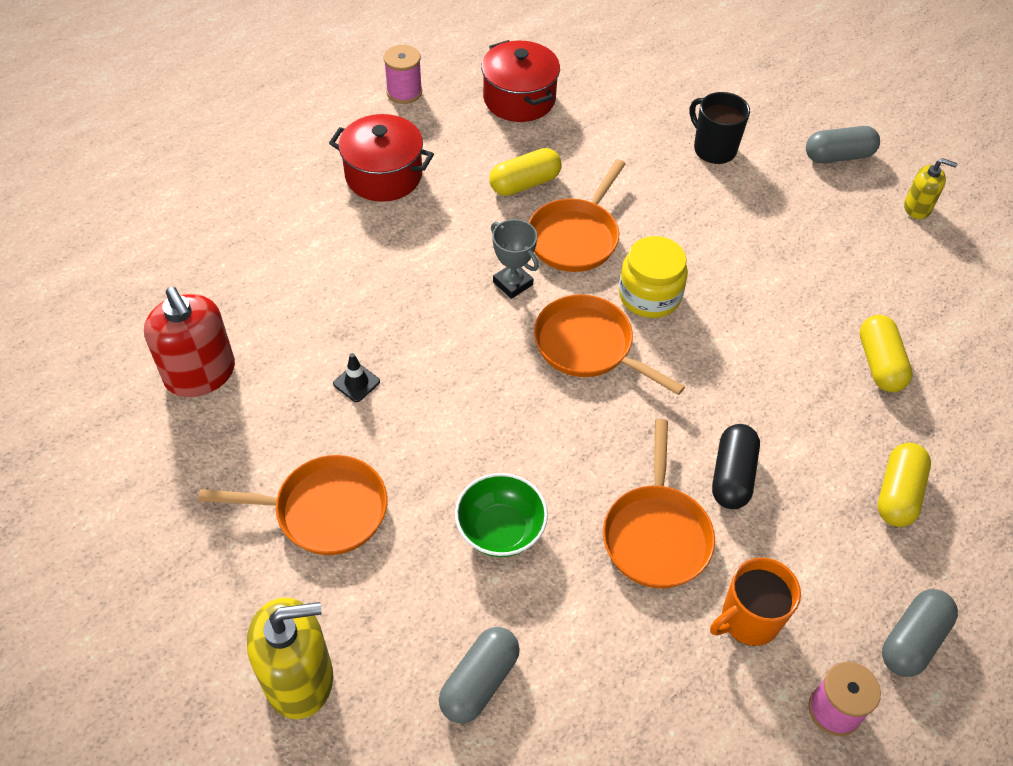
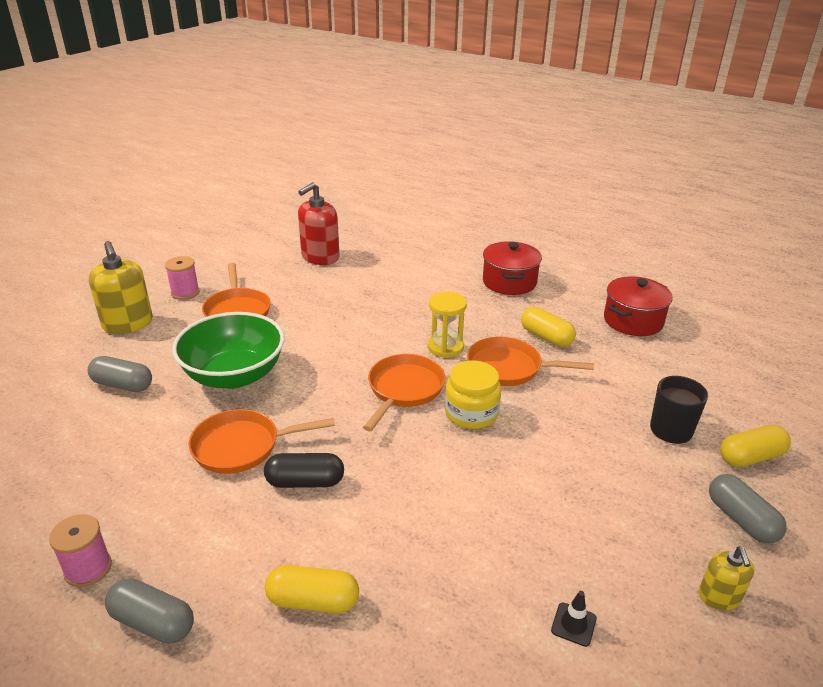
camera: 75 degrees right, 20 degrees down
black traffic cone [333,353,380,402] -> black traffic cone moved to [551,591,597,647]
pink spool [383,45,422,104] -> pink spool moved to [165,256,200,300]
green bowl [455,473,548,557] -> green bowl [172,312,284,389], size x1.72
grey trophy [491,219,539,299] -> yellow hourglass [428,292,467,358]
orange mug [710,558,801,646] -> none
yellow capsule [860,315,913,392] -> yellow capsule moved to [720,425,791,467]

